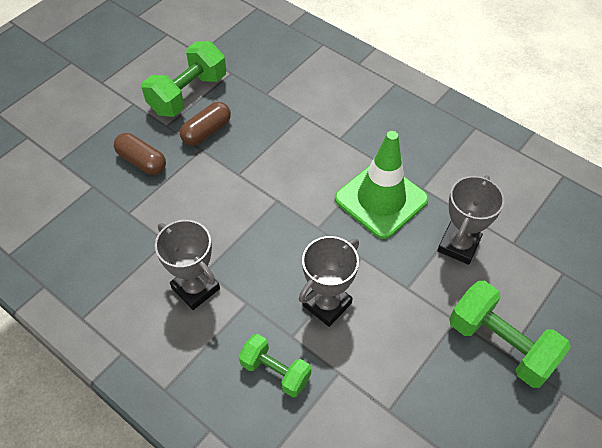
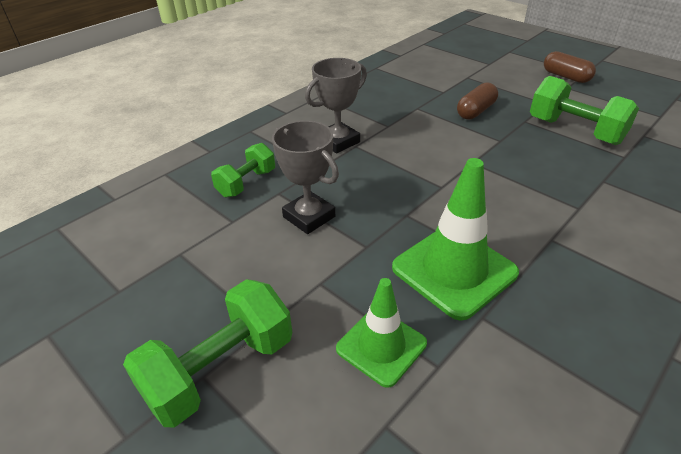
camera: 95 degrees right, 15 degrees down
brown capsule [180,102,231,146] -> brown capsule moved to [544,51,596,83]
grey trophy [437,175,504,265] -> green traffic cone [336,278,427,388]

